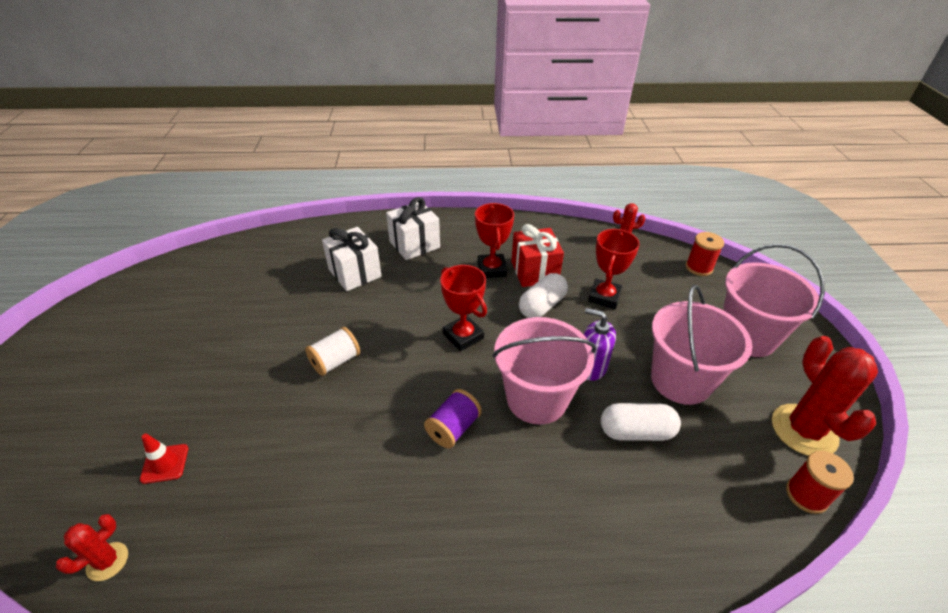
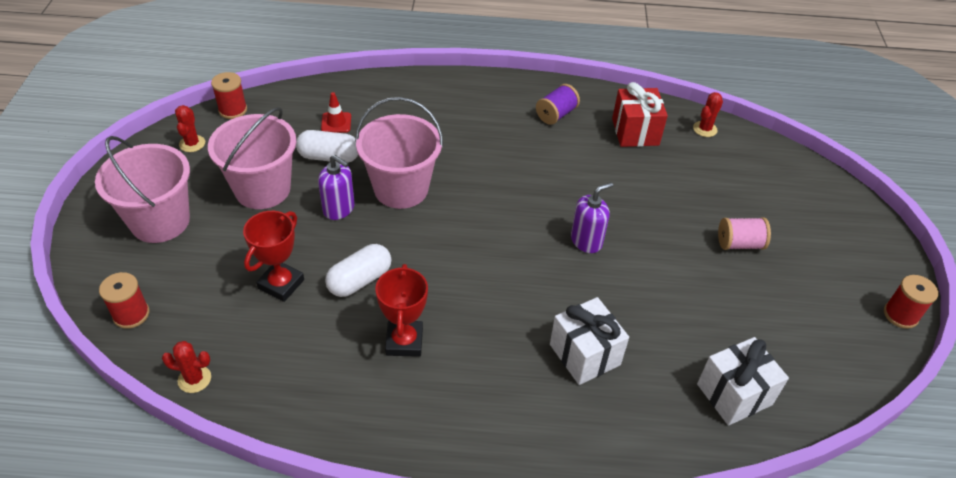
camera: 175 degrees left, 5 degrees up
red traffic cone [140,434,188,484] -> red traffic cone moved to [321,92,351,133]
white spool [305,327,360,376] -> purple soap dispenser [571,182,613,253]
white gift [386,197,440,260] -> white gift moved to [697,337,789,426]
purple spool [424,389,482,448] -> purple spool moved to [536,84,580,125]
red trophy [440,265,487,351] -> none
red gift [511,224,564,287] -> red gift moved to [612,82,668,147]
red cactus [772,336,878,456] -> red cactus [175,105,205,152], size x0.50
none -> pink spool [718,217,771,250]
none -> red spool [884,275,938,329]

